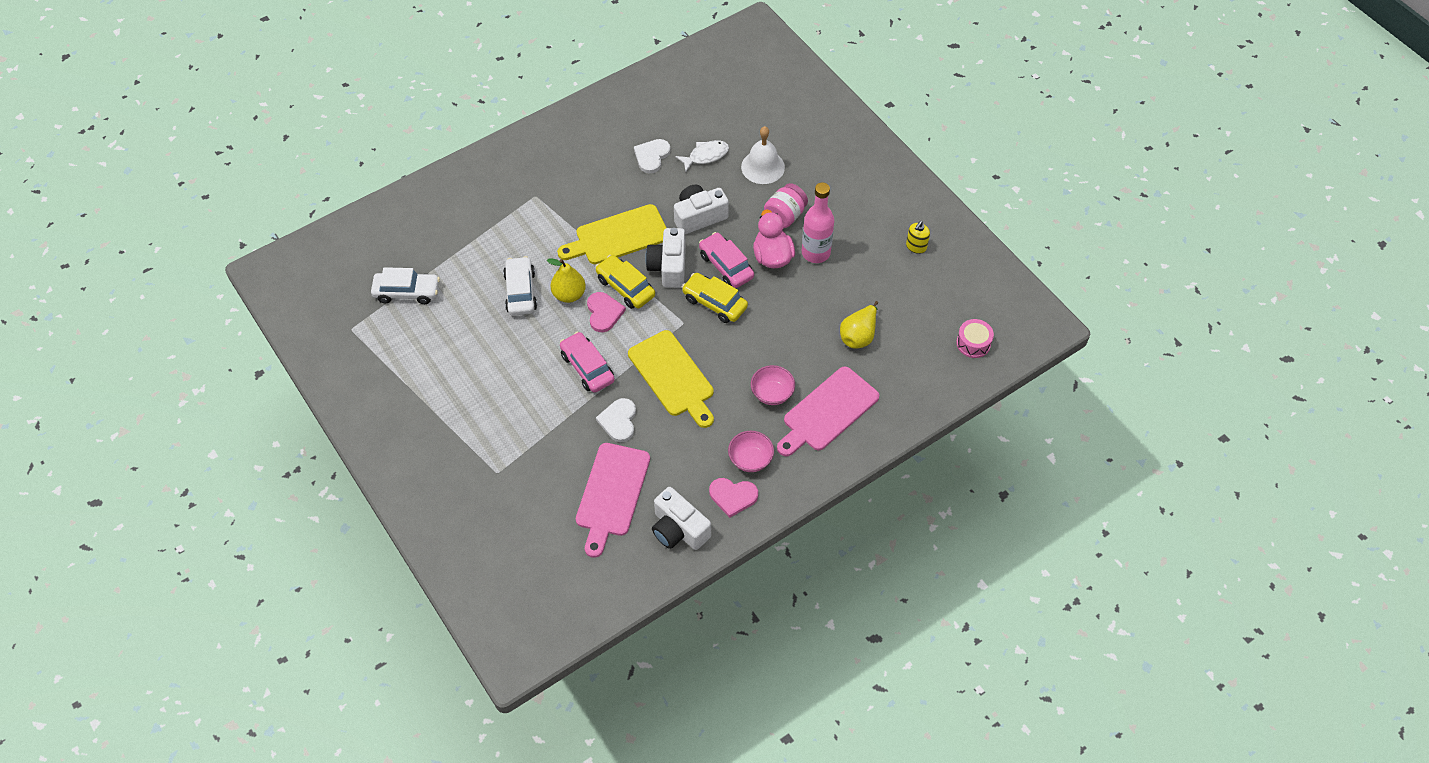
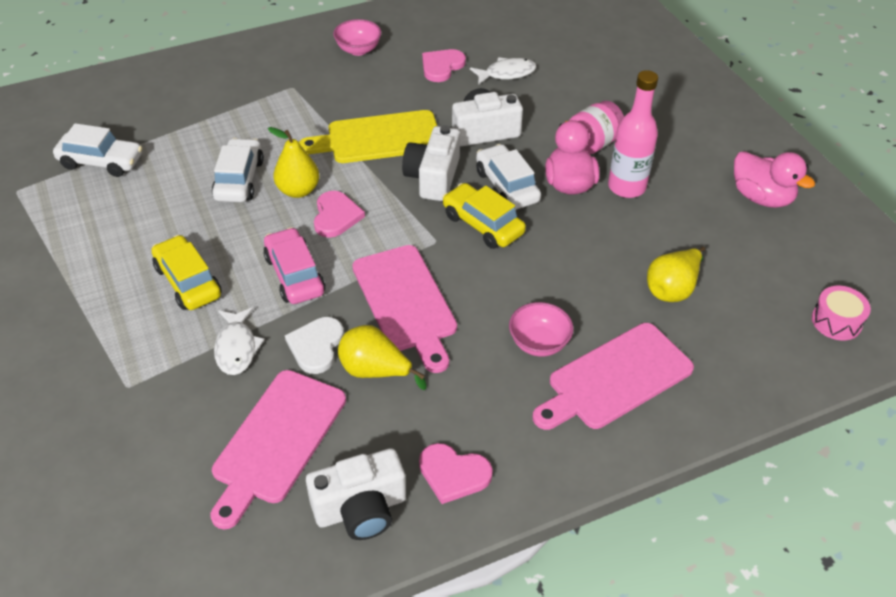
camera: 10 degrees right, 10 degrees down
yellow car [595,255,655,309] -> yellow car moved to [152,235,222,310]
yellow cutting board [628,330,714,428] -> pink cutting board [352,245,457,373]
white heart [634,139,671,173] -> pink heart [422,49,466,82]
white camera [652,487,711,550] -> white camera turned 75 degrees counterclockwise [306,448,406,540]
pink car [699,232,754,288] -> white car [476,144,541,210]
pink bowl [728,431,774,472] -> pink bowl moved to [333,19,381,56]
white bell [741,126,785,184] -> none
yellow soap dispenser [906,221,930,254] -> pink duck [734,151,815,208]
none -> white fish [214,307,265,375]
none -> yellow pear [338,325,427,390]

